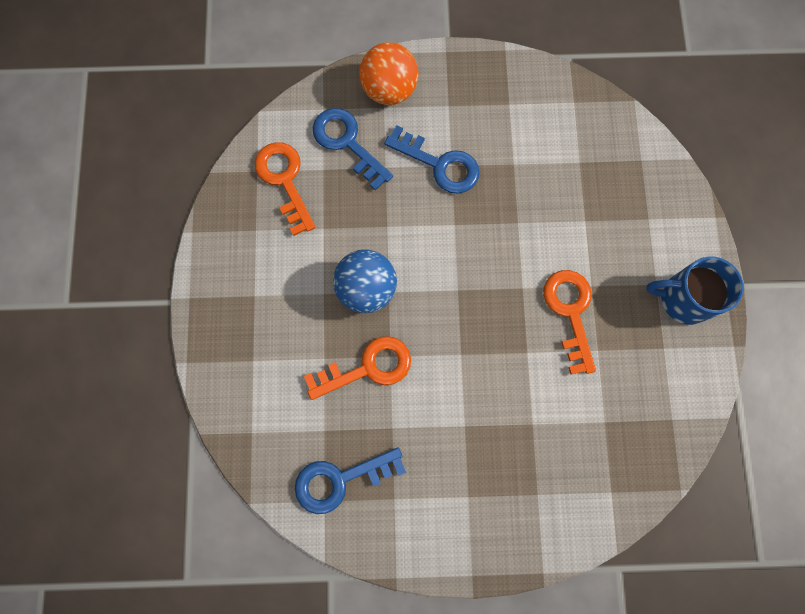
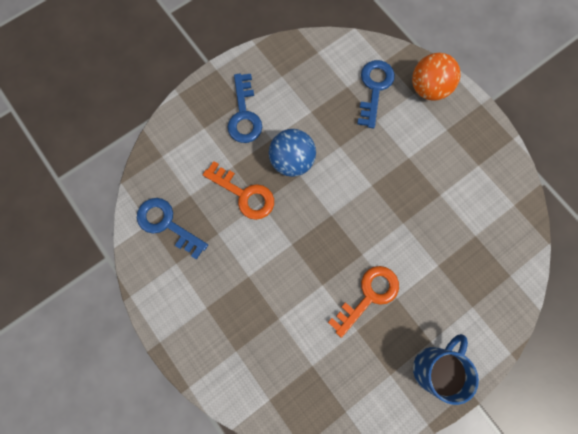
camera: 55 degrees right, 0 degrees up
orange key [254,142,316,236] -> none
blue key [384,125,479,194] -> blue key moved to [228,74,262,143]
blue mug [646,256,744,325] -> blue mug turned 60 degrees clockwise [413,334,479,405]

